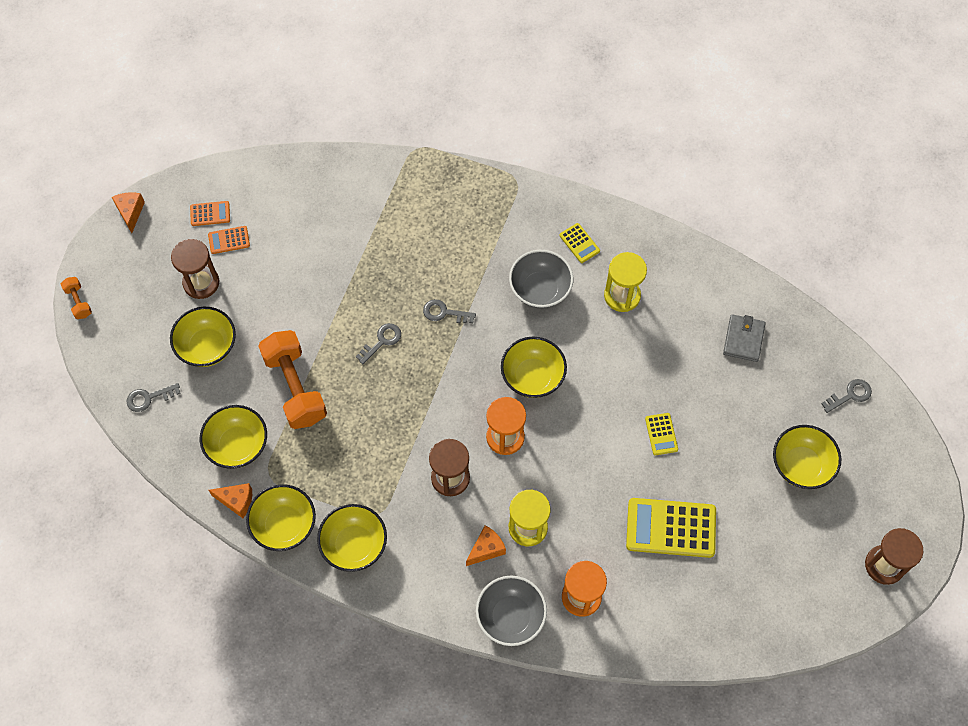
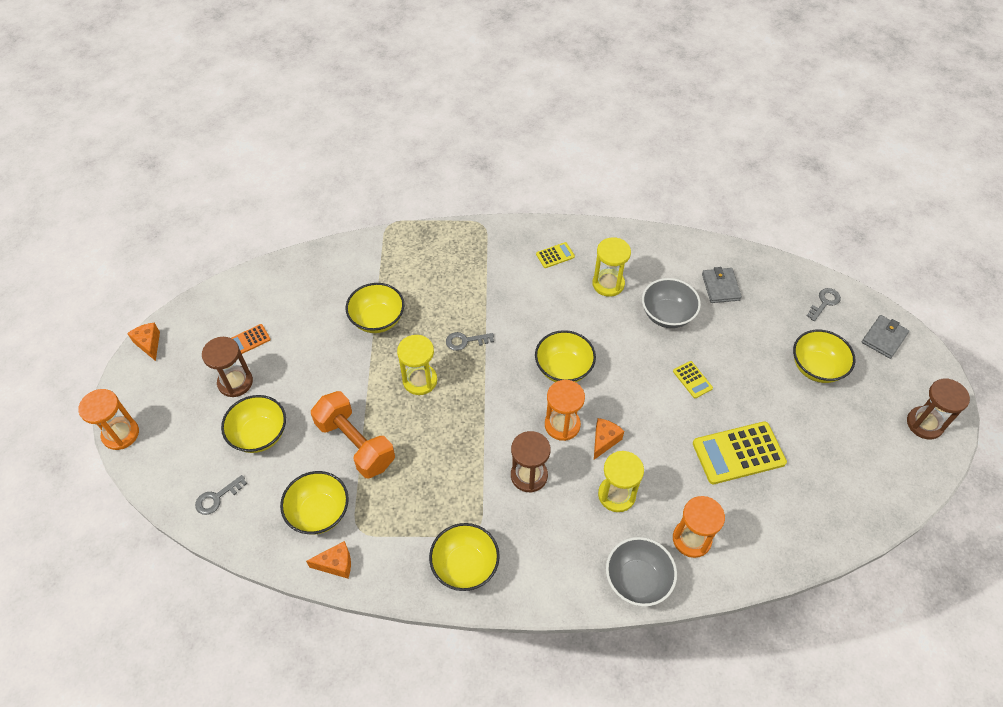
camera: 20 degrees left, 10 degrees down
orange dumbbell [61,277,92,319] -> orange hourglass [78,389,139,450]
orange calculator [190,201,230,226] -> none
yellow bowl [246,484,316,551] -> yellow bowl moved to [346,283,404,333]
grey key [356,323,401,364] -> yellow hourglass [397,335,437,395]
orange cheese [466,525,506,566] -> orange cheese moved to [594,418,624,460]
grey bowl [509,250,573,308] -> grey bowl moved to [642,278,701,328]
yellow calculator [559,223,600,263] -> yellow calculator turned 60 degrees counterclockwise [536,242,575,268]
none -> grey wallet [862,315,909,359]

